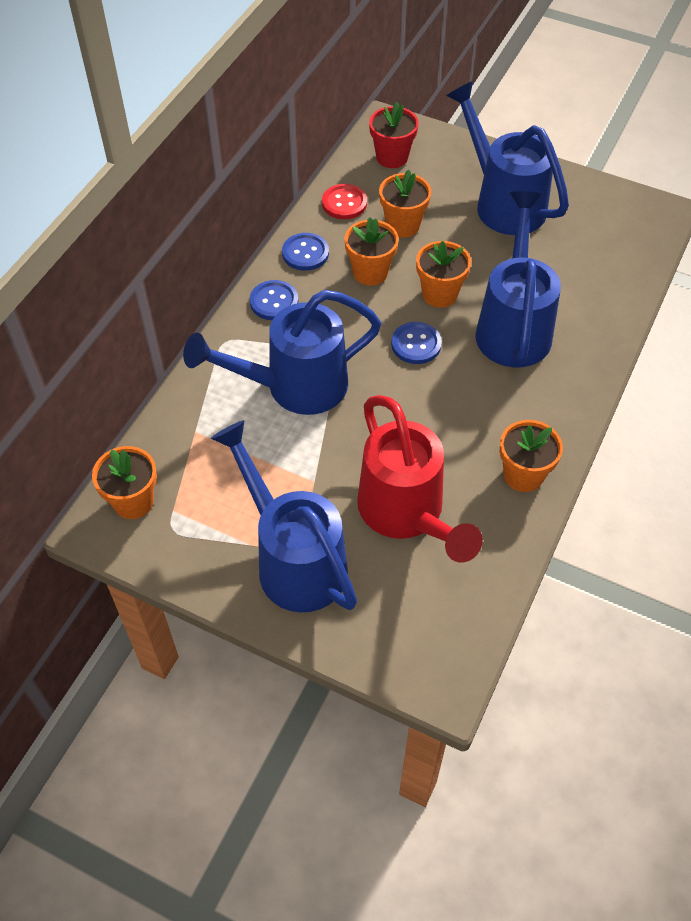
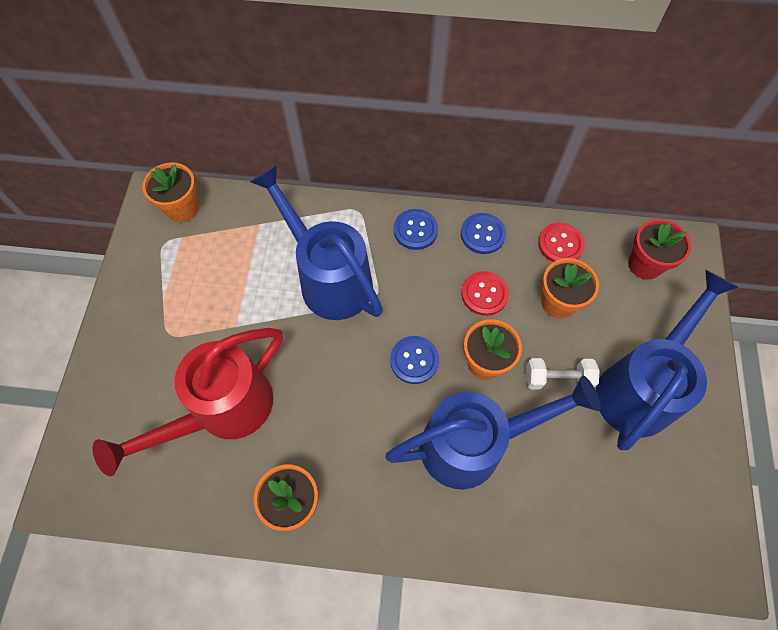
camera: 70 degrees right, 10 degrees up
blue watering can [211,420,357,613] -> none
orange flower pot [345,217,399,286] -> red button [461,271,509,316]
none -> white dumbbell [526,358,600,389]

